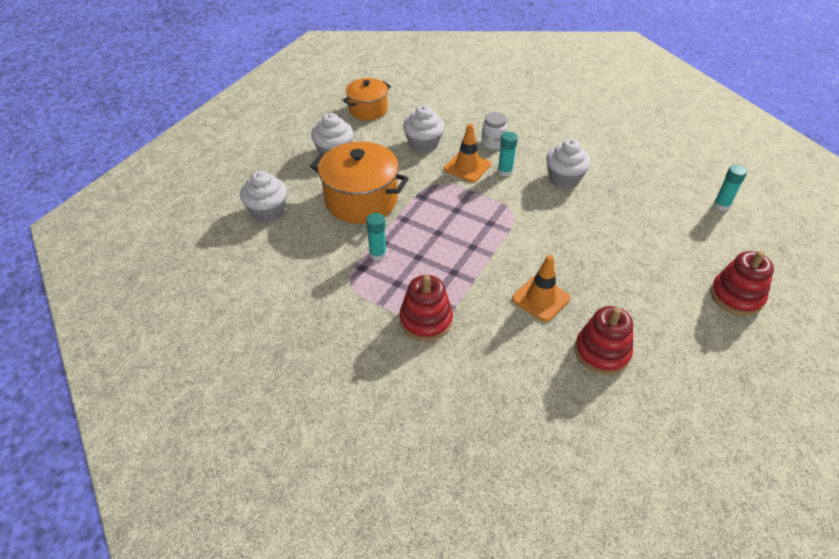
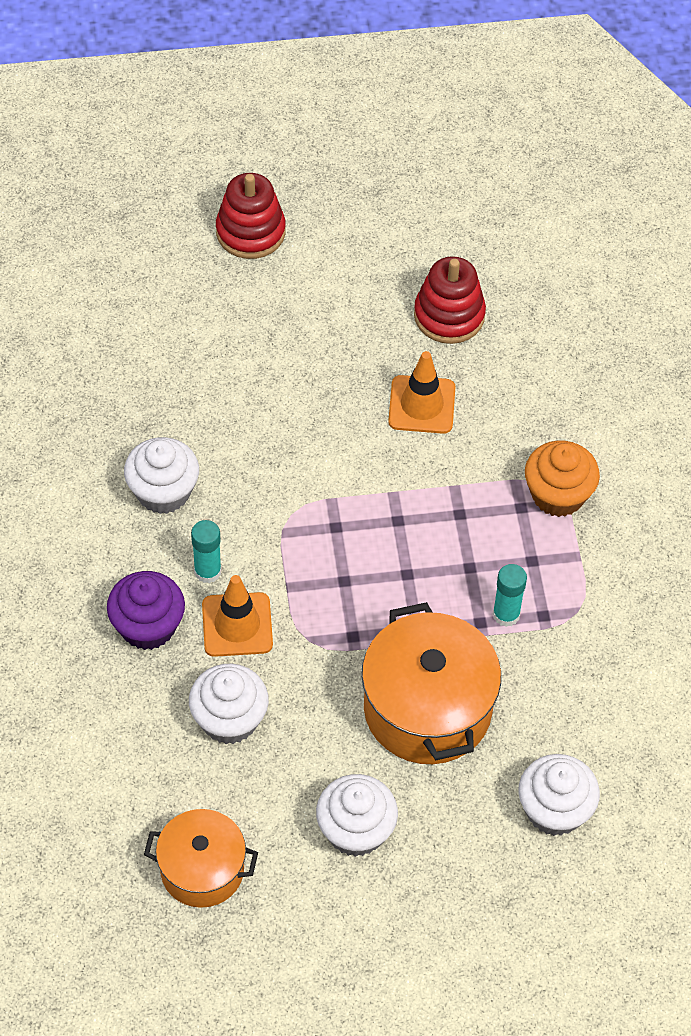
camera: 130 degrees left, 10 degrees up
red stacking toy [400,275,453,341] -> orange cupcake [525,441,600,517]
white jar [482,112,508,150] -> purple cupcake [107,571,185,650]
turquoise glue stick [713,165,747,211] -> none

